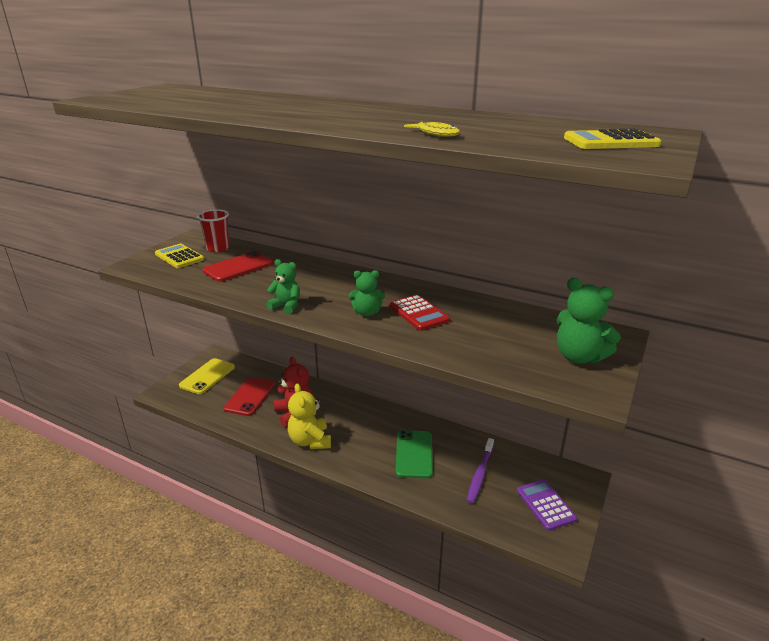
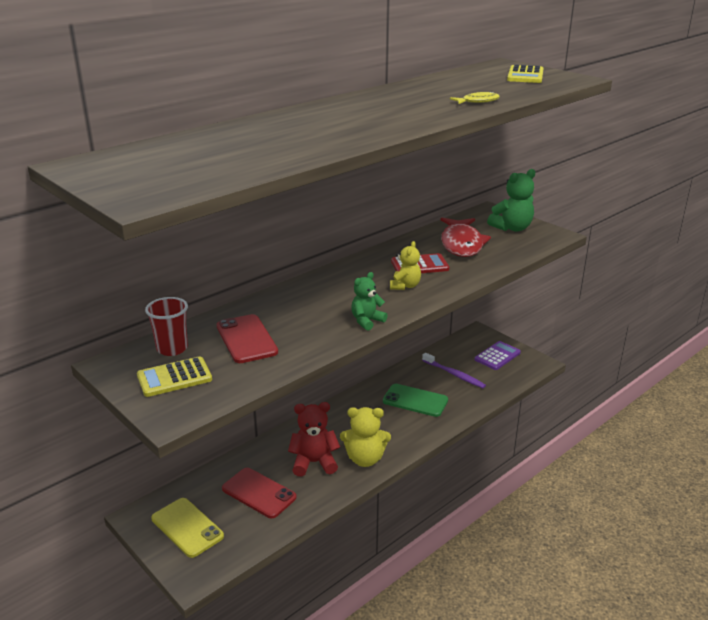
camera: 70 degrees left, 0 degrees up
green teddy bear [348,270,385,316] -> yellow teddy bear [390,241,421,290]
purple calculator [517,479,577,531] -> purple calculator turned 135 degrees clockwise [475,341,521,370]
none -> red fish [440,218,491,257]

